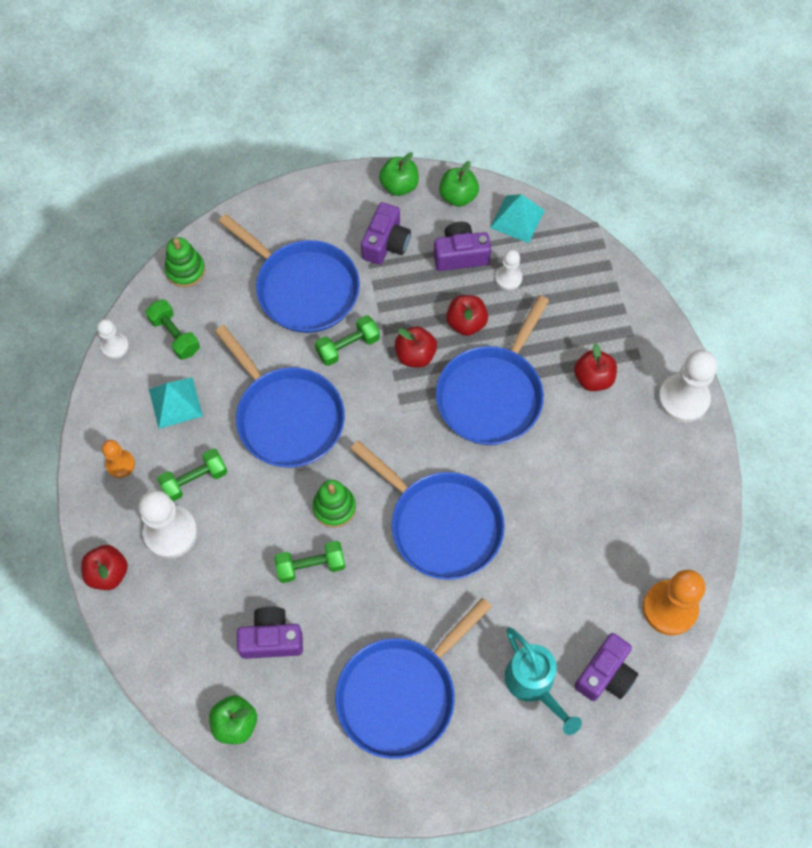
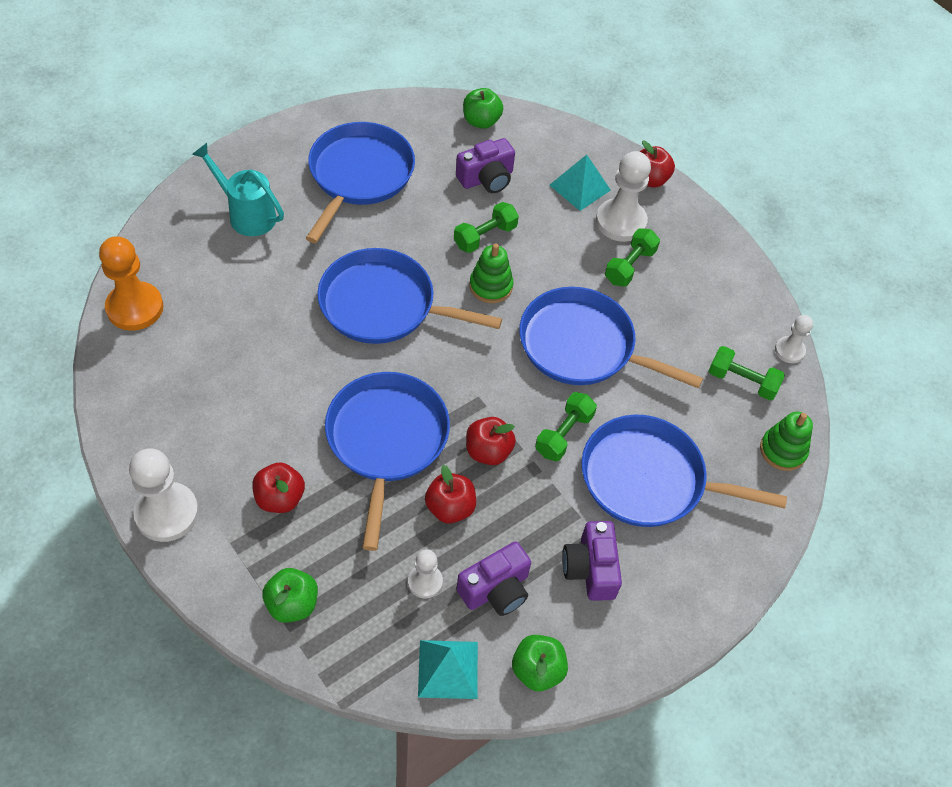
camera: 150 degrees right, 10 degrees down
orange pawn [102,440,135,478] -> none
turquoise pyramid [149,377,203,429] -> turquoise pyramid moved to [549,155,611,211]
green apple [379,152,419,196] -> green apple moved to [262,568,318,623]
purple camera [574,633,638,701] -> none

